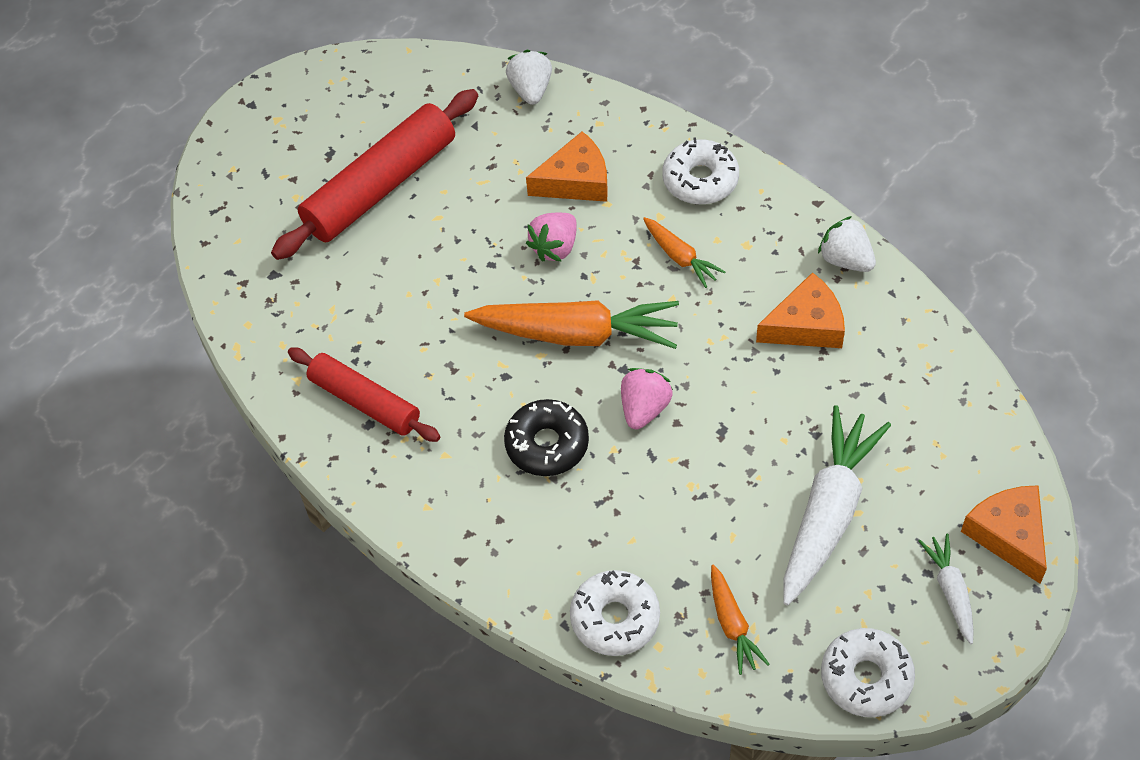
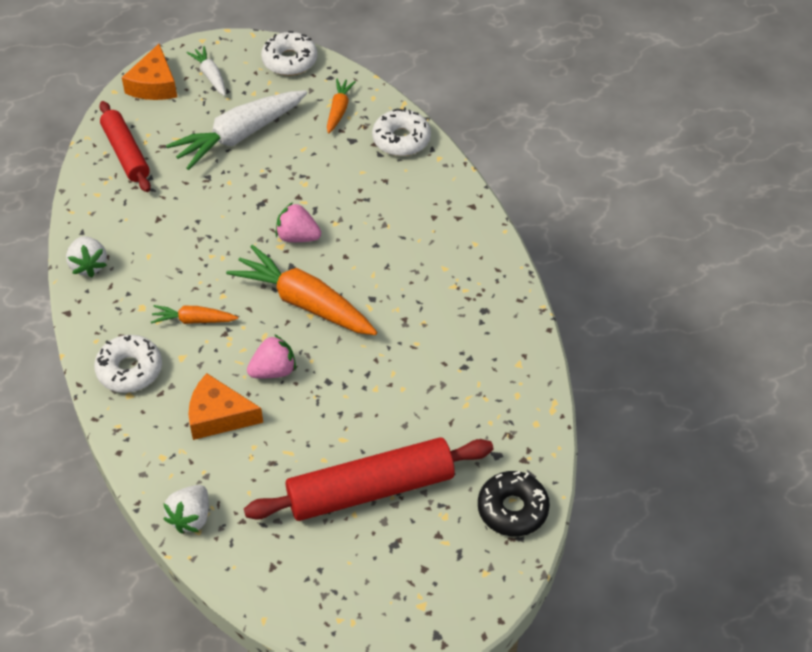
camera: 155 degrees left, 5 degrees down
red rolling pin [288,347,440,442] -> red rolling pin moved to [99,101,151,192]
black donut [504,399,589,476] -> black donut moved to [478,471,550,537]
pink strawberry [621,368,673,429] -> pink strawberry turned 60 degrees clockwise [276,202,321,242]
orange carrot [643,217,725,288] -> orange carrot turned 75 degrees counterclockwise [151,305,238,324]
orange cheese [756,272,845,348] -> none
white carrot [919,534,974,644] -> white carrot turned 135 degrees clockwise [187,46,225,96]

